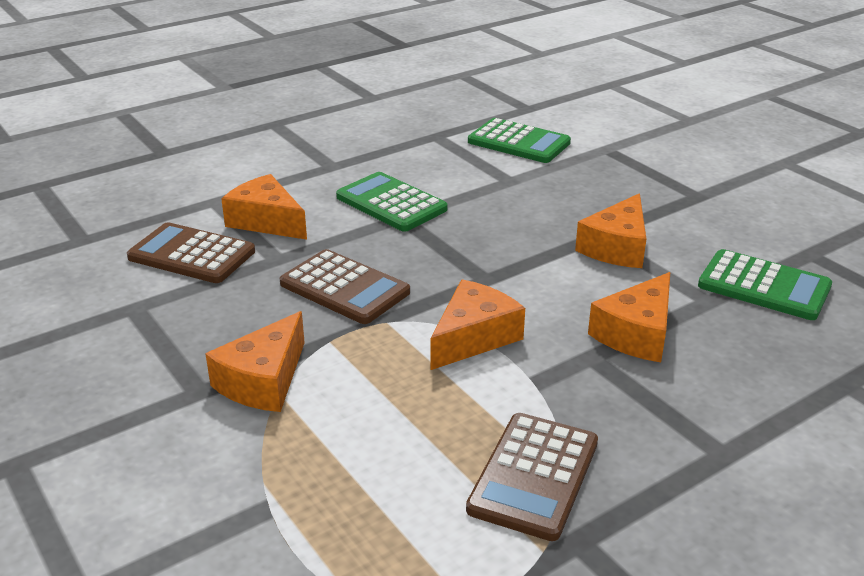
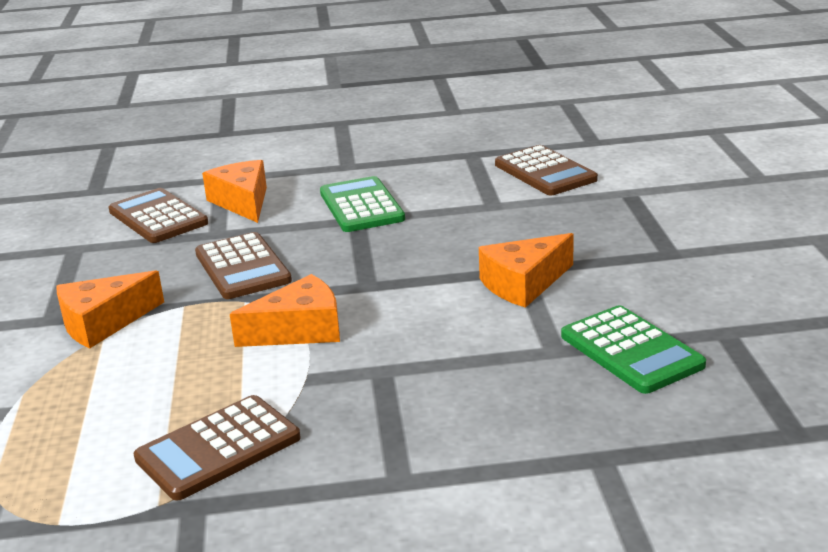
camera: 30 degrees right, 5 degrees down
green calculator [468,118,571,163] -> brown calculator [495,145,598,195]
orange cheese [588,272,670,362] -> none

